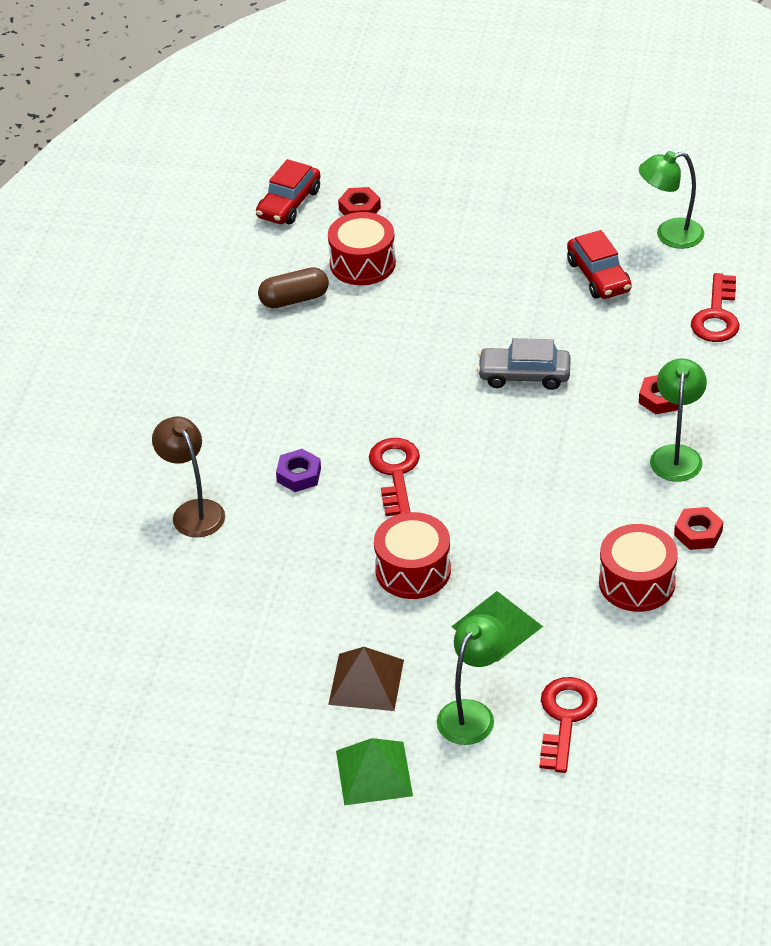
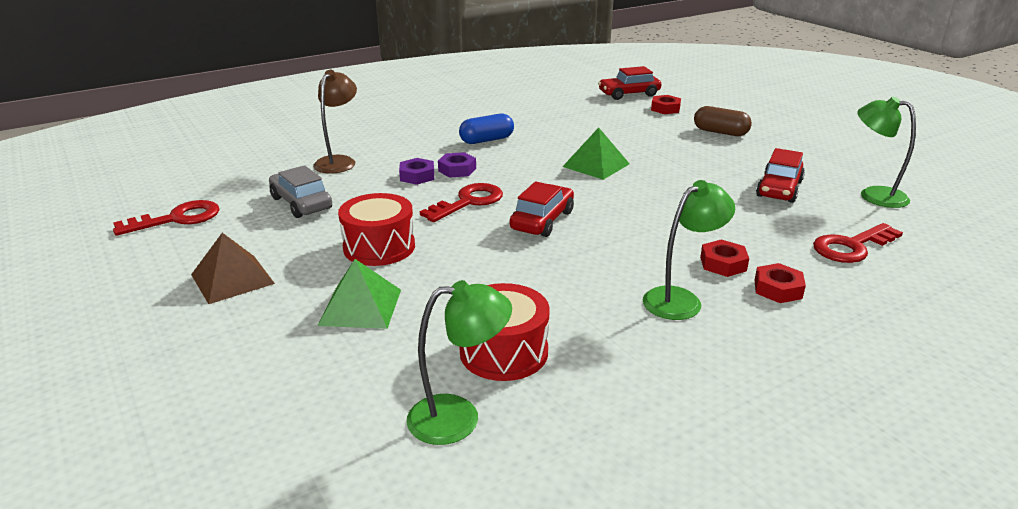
camera: 45 degrees right, 15 degrees down
brown capsule [258,267,329,308] -> brown capsule moved to [694,106,752,136]
red drum [328,212,396,285] -> none
green pyramid [336,738,413,805] -> green pyramid moved to [562,127,630,180]
green lamp [437,614,508,745] -> green lamp moved to [406,280,512,445]
grey car [477,338,571,390] -> grey car moved to [269,165,332,218]
red key [540,677,597,773] -> red key moved to [113,200,219,236]
red nut [674,507,724,550] -> red nut moved to [754,263,806,303]
none -> purple nut [438,152,476,178]
none -> blue capsule [459,113,514,144]
none -> red car [510,182,574,237]

